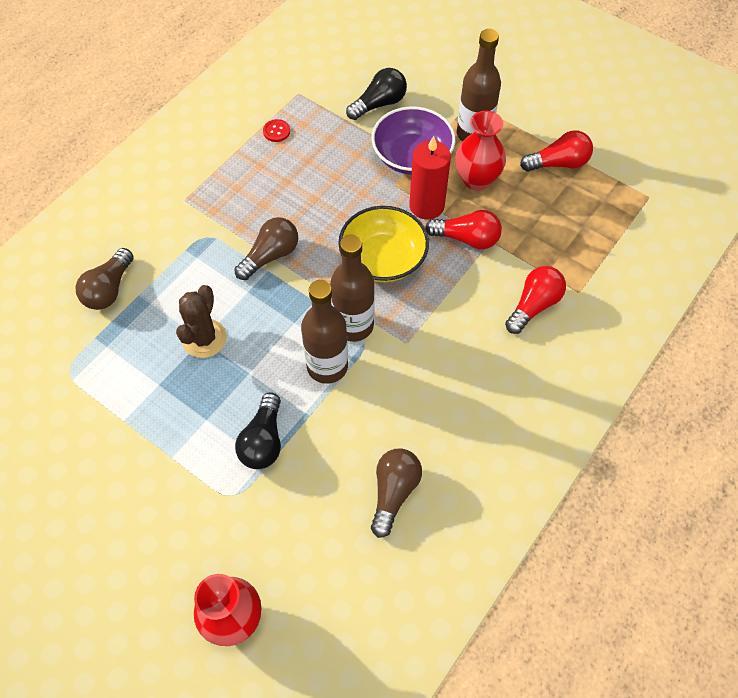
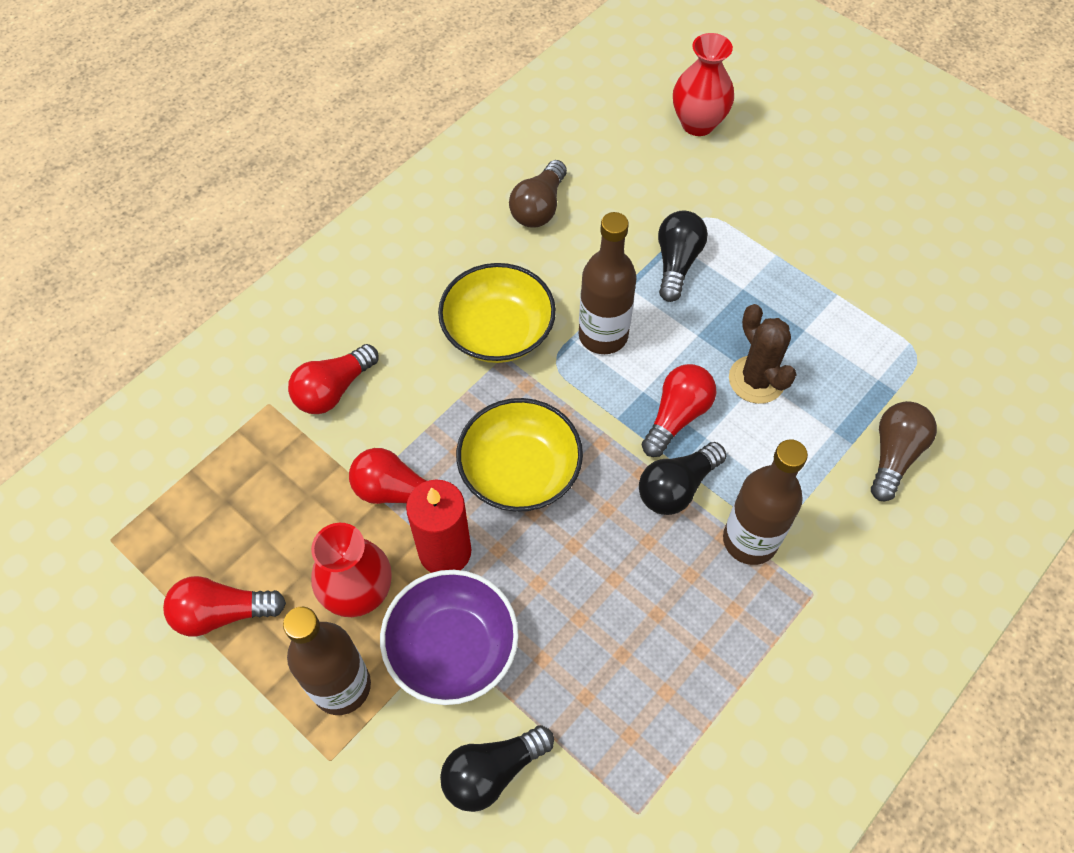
camera: 175 degrees left, 0 degrees up
brown cactus [176,285,227,358] -> brown cactus turned 45 degrees counterclockwise [729,304,797,404]
brown light bulb [234,217,298,280] -> black light bulb [639,442,726,515]
red button [263,119,290,142] -> none
brown bottle [330,235,375,342] -> brown bottle moved to [723,439,808,565]
none -> yellow bowl [438,263,556,363]
none -> red light bulb [642,364,716,457]

